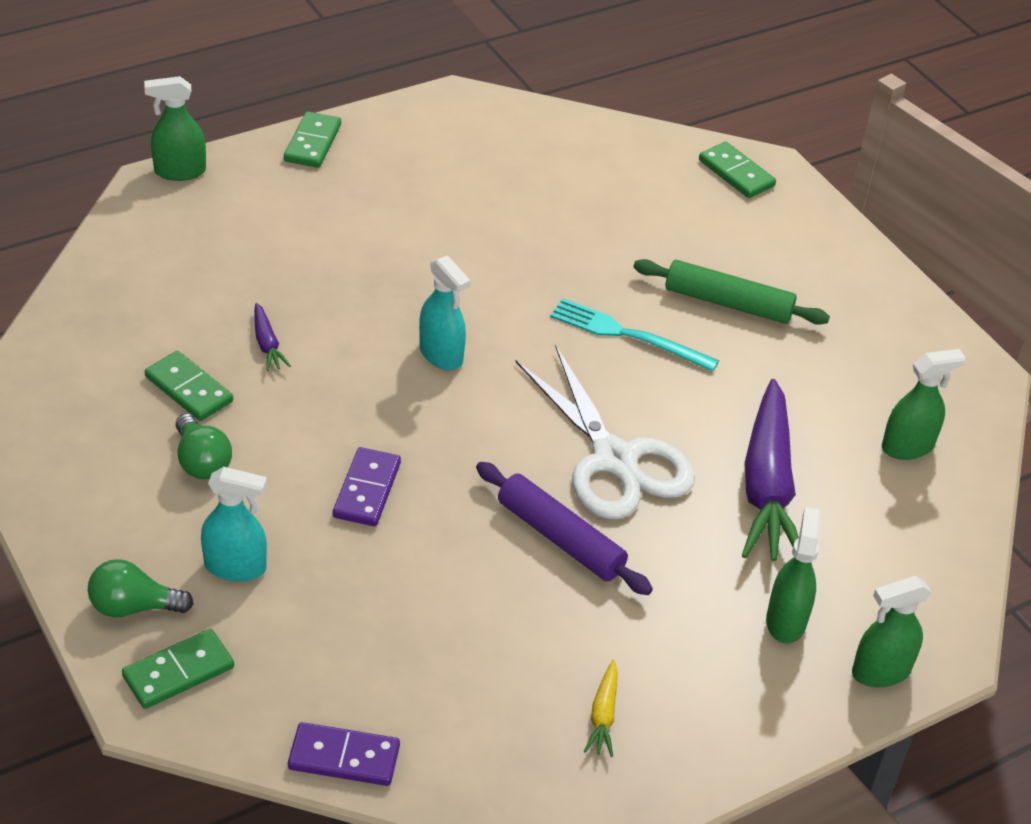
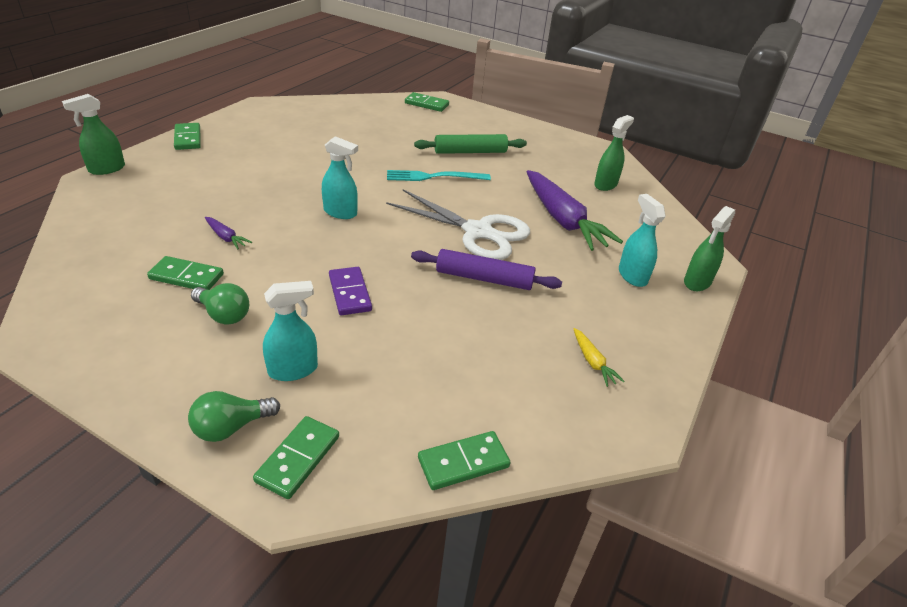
camera: 30 degrees left, 5 degrees down
purple domino [288,722,400,786] -> green domino [418,431,511,490]
green spray bottle [766,507,821,644] -> turquoise spray bottle [619,194,666,287]

